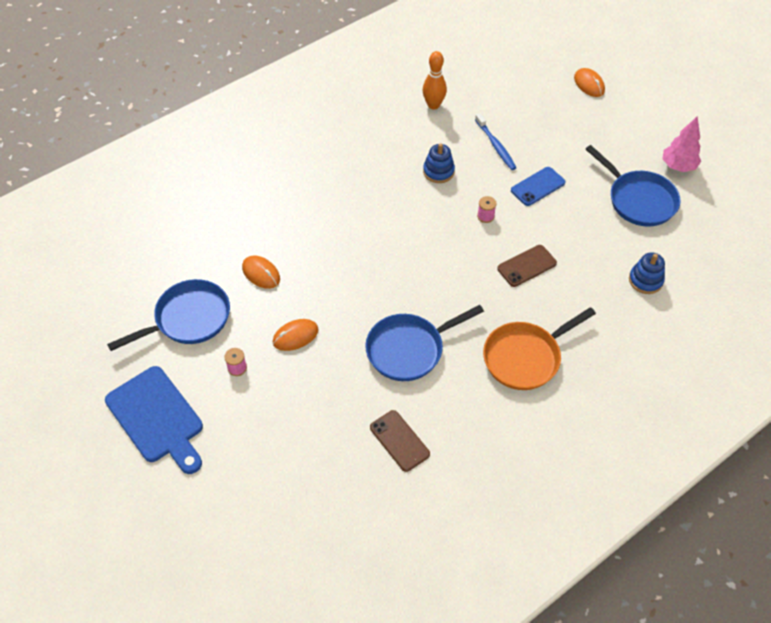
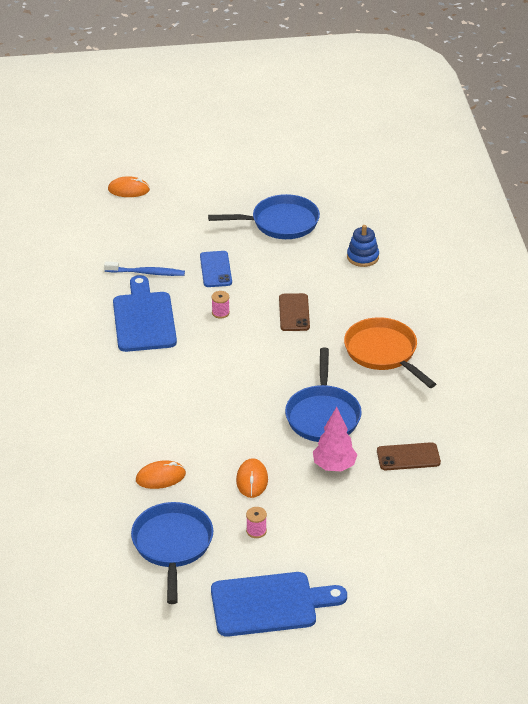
camera: 60 degrees left, 15 degrees down
orange bowling pin [423,51,447,110] -> none
blue stacking toy [423,143,455,183] -> blue cutting board [113,275,177,352]
orange pan [483,307,596,390] -> orange pan turned 150 degrees clockwise [344,317,436,388]
pink tree [663,117,701,172] -> pink tree moved to [313,407,357,471]

